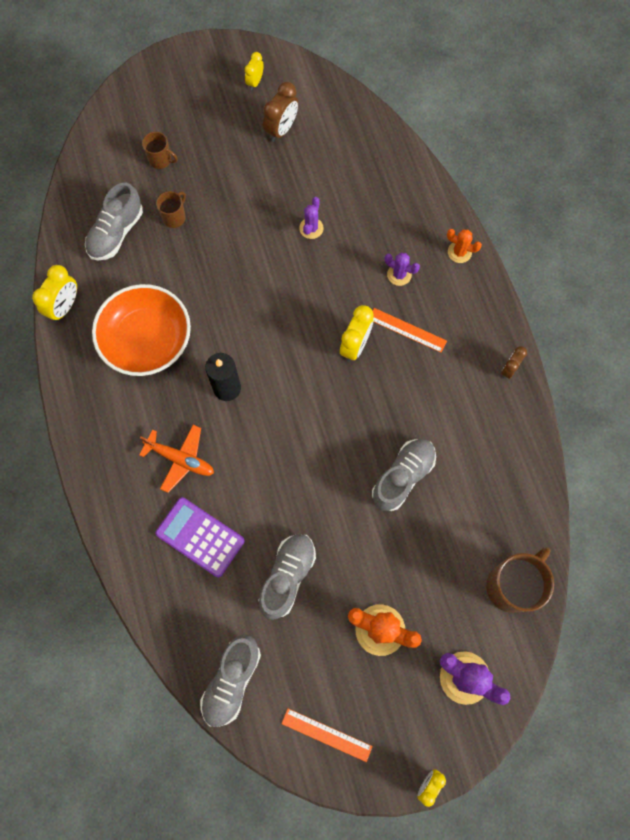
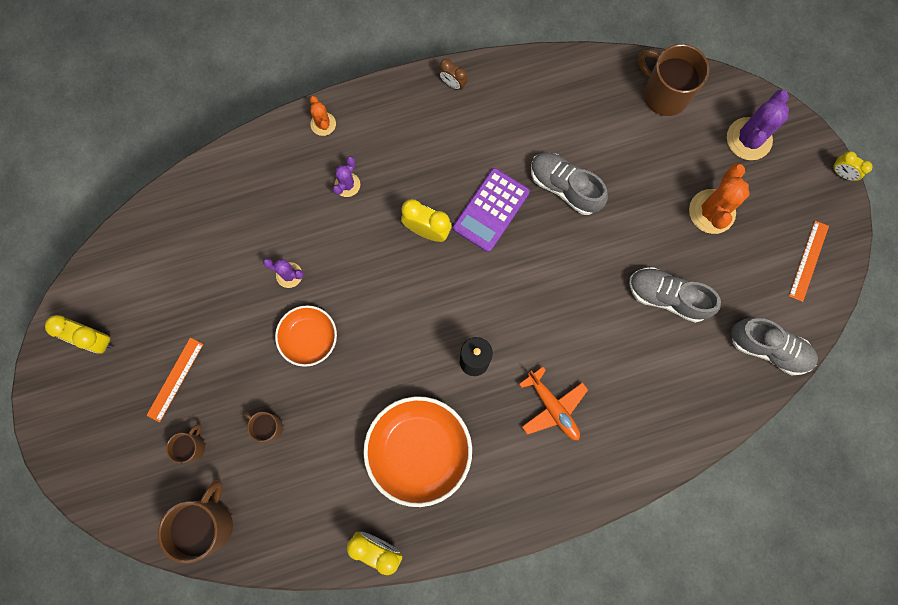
camera: 90 degrees left, 5 degrees up
grey shoe [85,183,143,260] -> none
orange plane [139,425,214,493] -> orange plane turned 120 degrees clockwise [519,367,588,440]
purple calculator [155,497,245,578] -> purple calculator moved to [453,168,530,252]
yellow clock [245,52,263,90] -> yellow clock [45,315,113,354], size x1.61
brown clock [263,82,298,142] -> none
orange ruler [373,308,447,353] -> orange ruler moved to [146,338,203,422]
orange cactus [447,229,482,263] -> orange cactus turned 45 degrees counterclockwise [310,96,336,136]
none -> brown mug [158,480,233,563]
none -> orange bowl [275,305,337,367]

